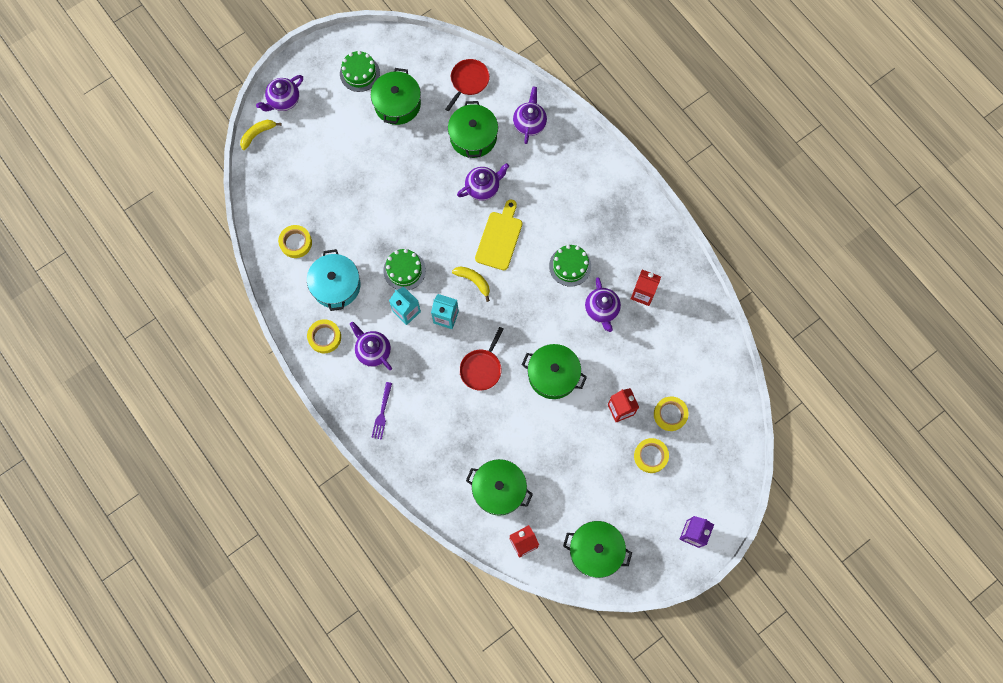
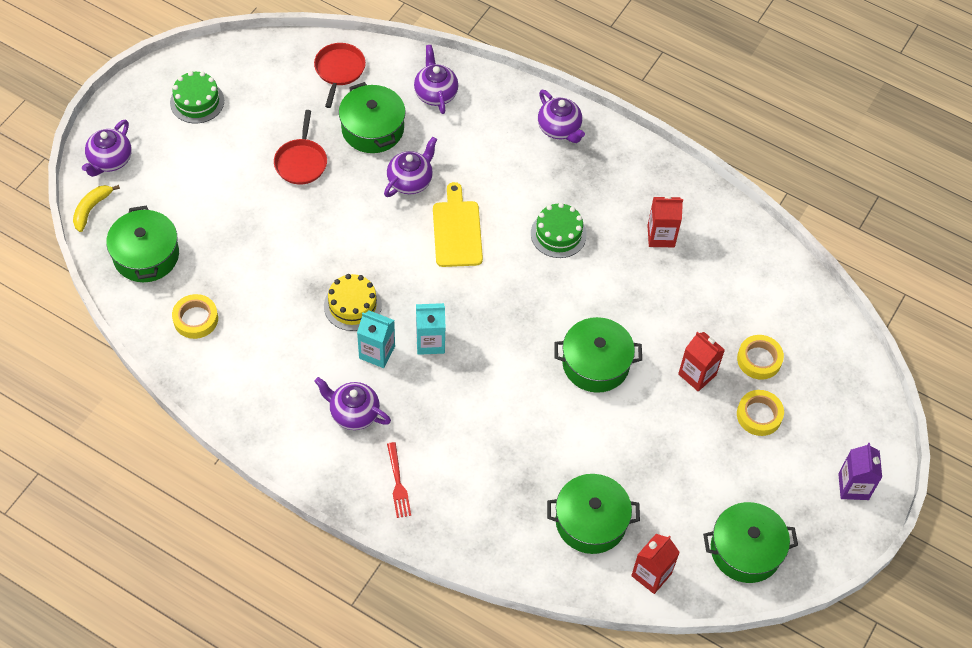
camera: 25 degrees left, 15 degrees down
turquoise pot [307,249,360,311] -> none
yellow tape [307,319,341,353] -> none
green pot [371,68,421,125] -> green pot moved to [106,206,179,282]
purple fork [371,382,392,440] -> red fork [387,442,411,518]
green cake [383,249,426,290] -> yellow cake [324,274,382,331]
yellow banana [452,266,490,302] -> none
red pan [459,327,504,391] -> red pan moved to [274,110,327,185]
purple teapot [585,277,621,332] -> purple teapot moved to [538,90,585,143]

